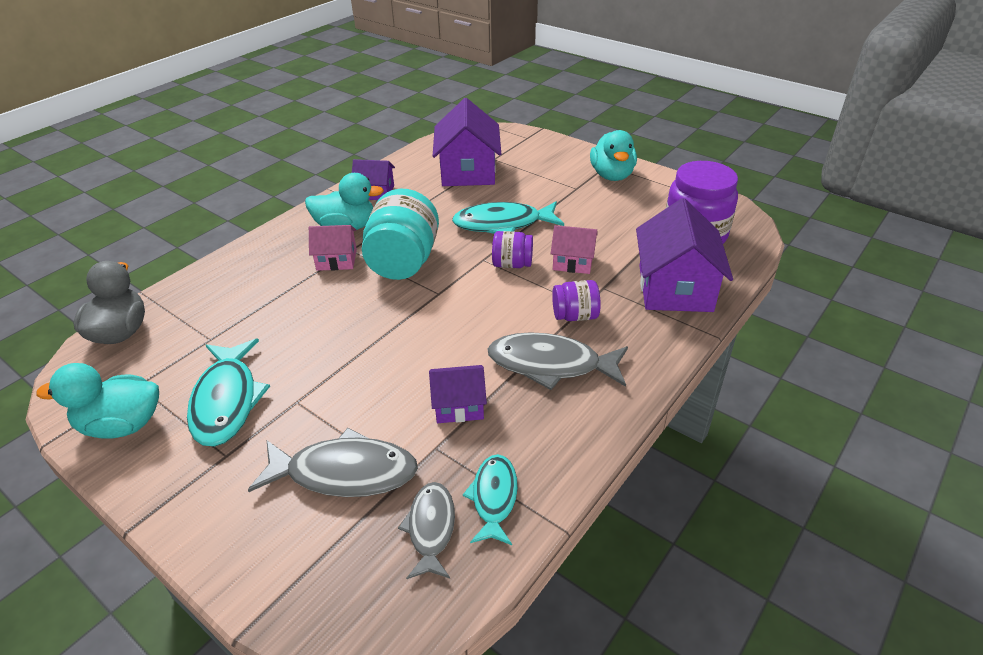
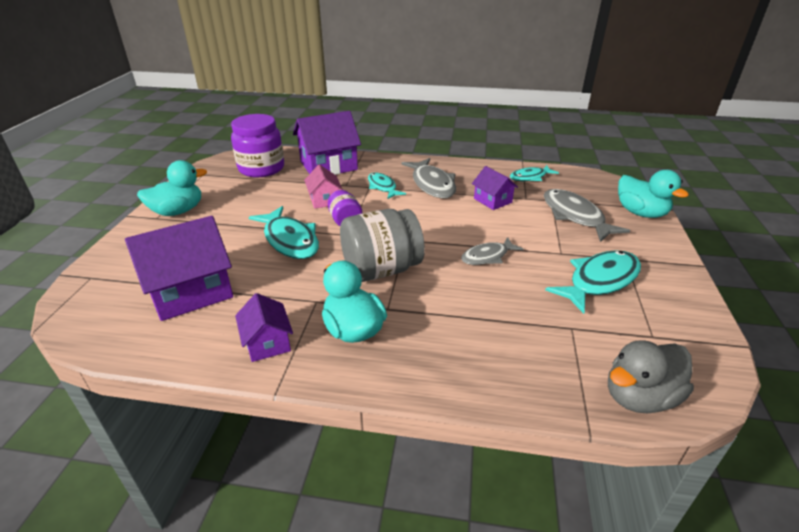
camera: 120 degrees left, 5 degrees down
turquoise duck [36,363,159,438] -> turquoise duck moved to [618,170,689,218]
pink house [309,225,357,271] -> none
turquoise jar [362,189,439,280] -> grey jar [340,209,425,282]
grey fish [398,482,455,579] -> grey fish moved to [461,237,524,265]
purple jar [552,280,601,321] -> turquoise fish [368,173,406,199]

